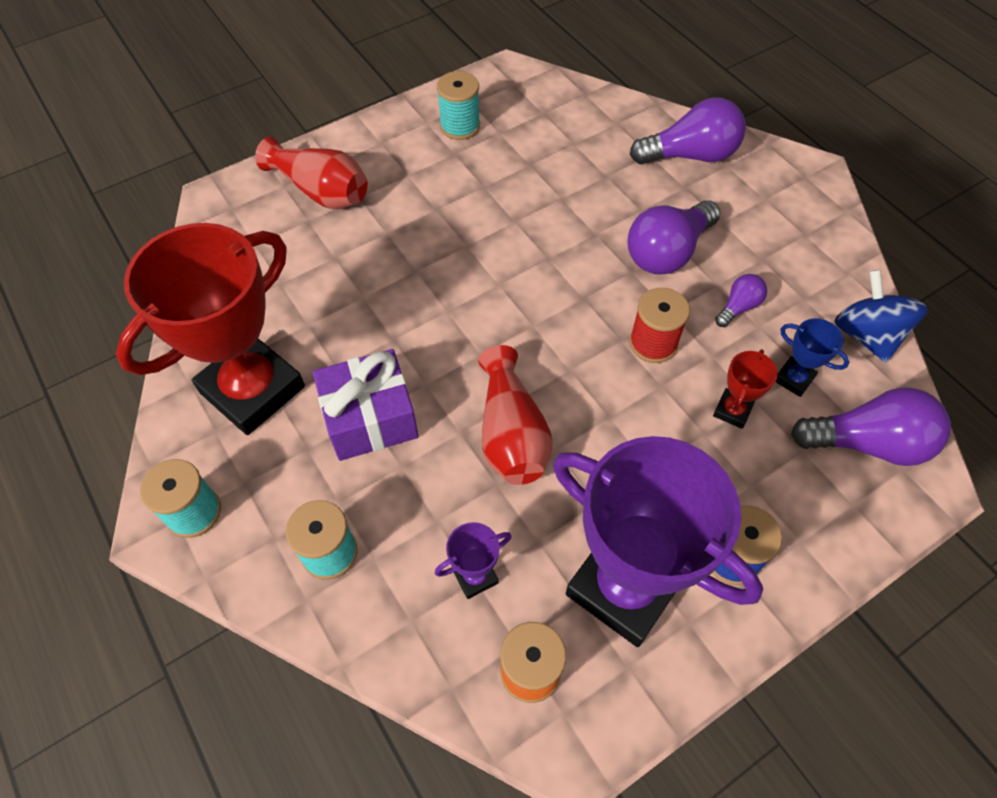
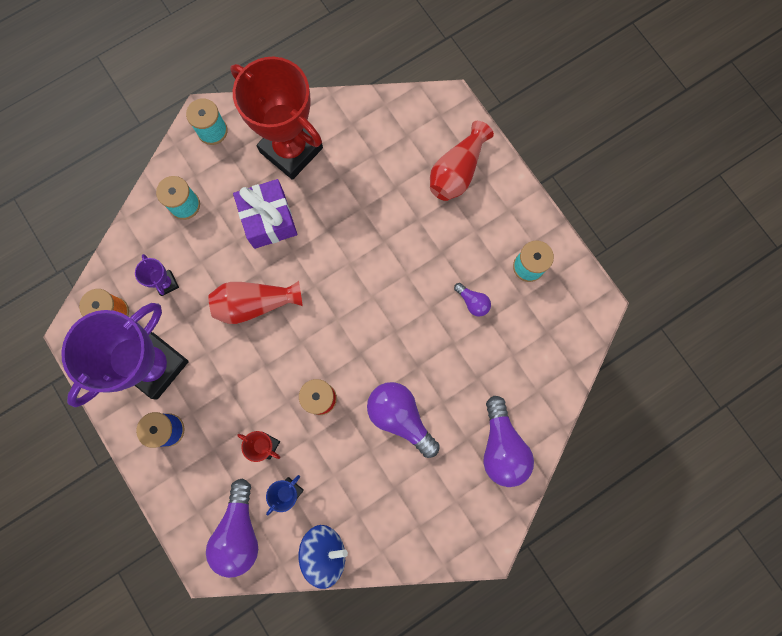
camera: 90 degrees right, 20 degrees up
purple light bulb [715,274,767,327] -> purple light bulb moved to [454,283,491,317]

